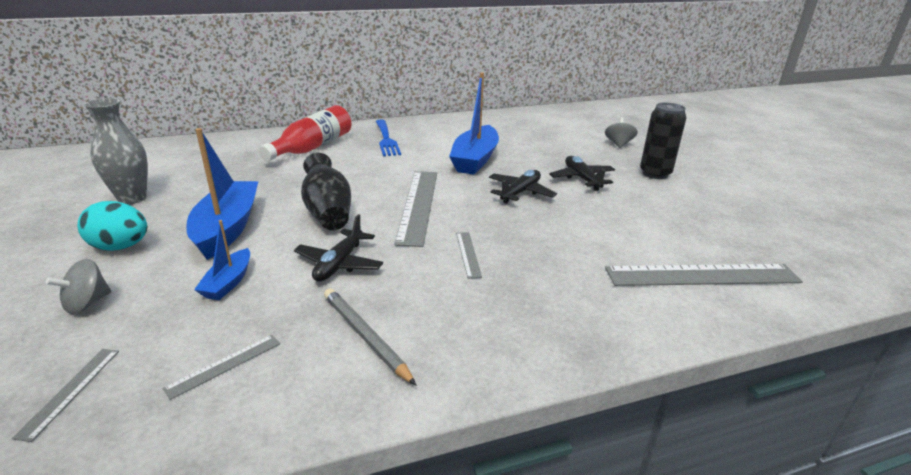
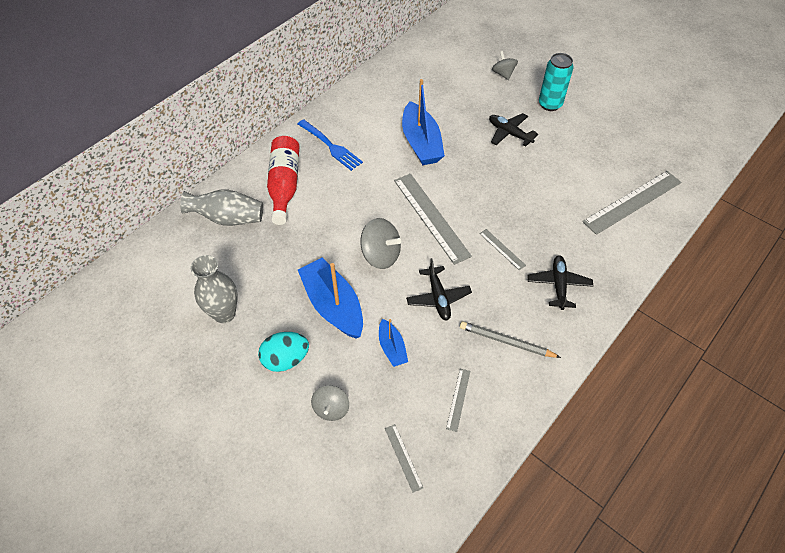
camera: 30 degrees left, 25 degrees up
black vase [301,153,351,230] -> grey spinning top [360,218,401,269]
black plane [489,170,557,204] -> black plane moved to [528,255,593,310]
black can [640,102,686,179] -> turquoise can [539,53,573,111]
none -> grey vase [180,189,263,226]

